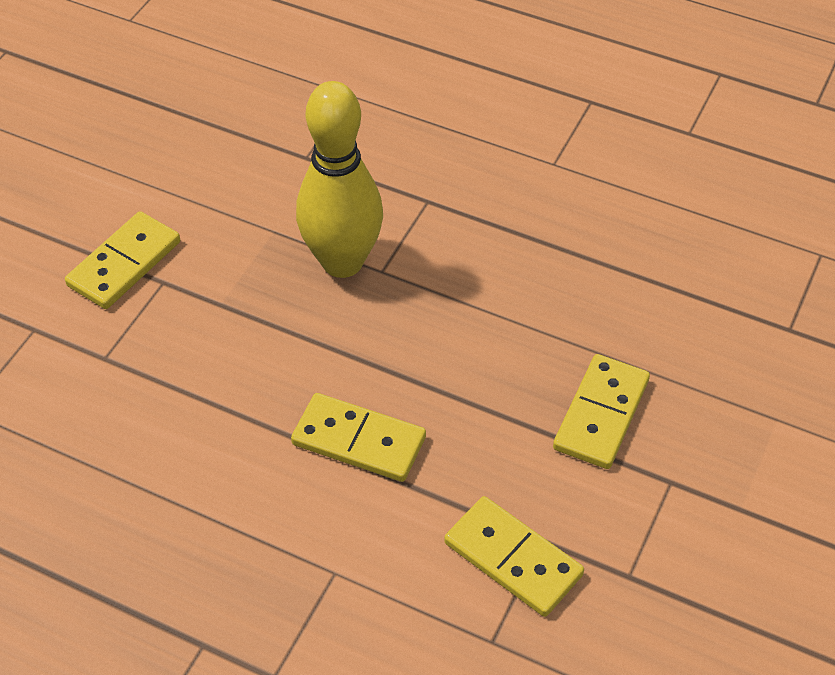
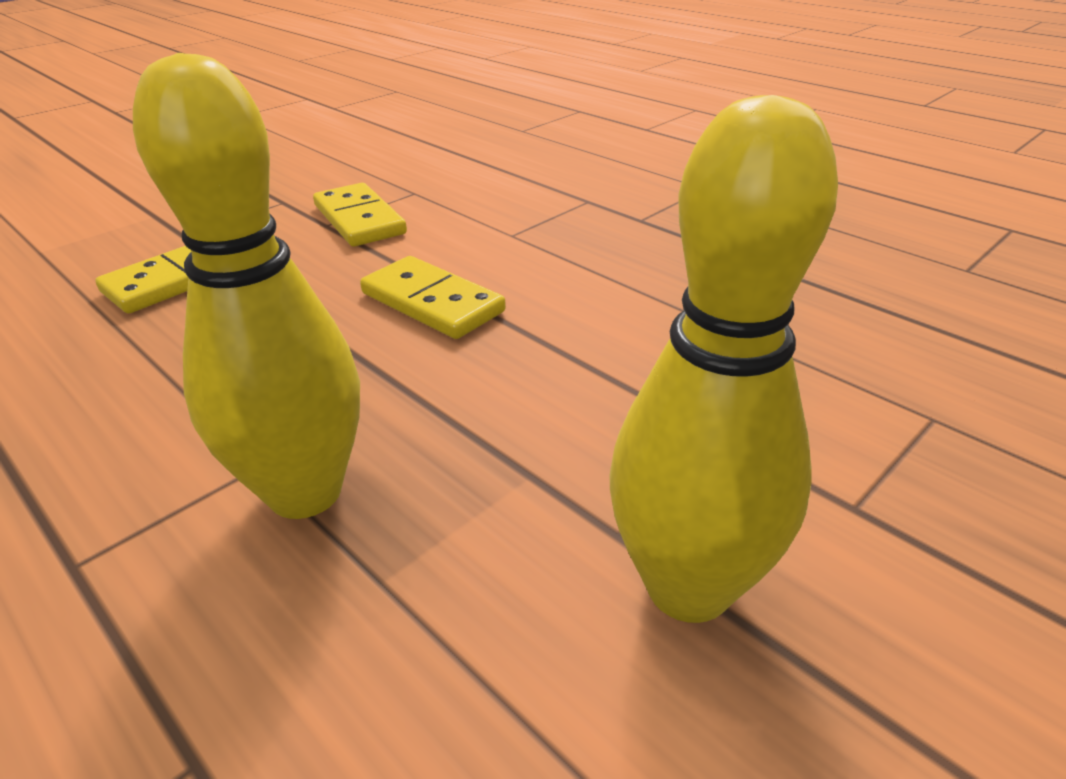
camera: 160 degrees left, 15 degrees down
yellow domino [65,211,180,309] -> yellow bowling pin [610,95,838,623]

